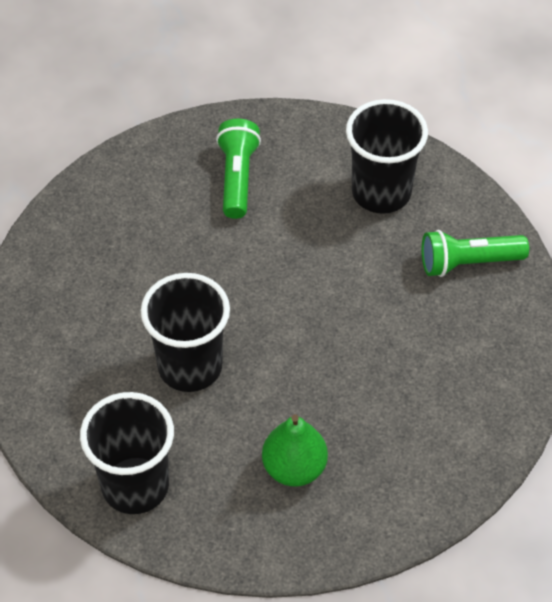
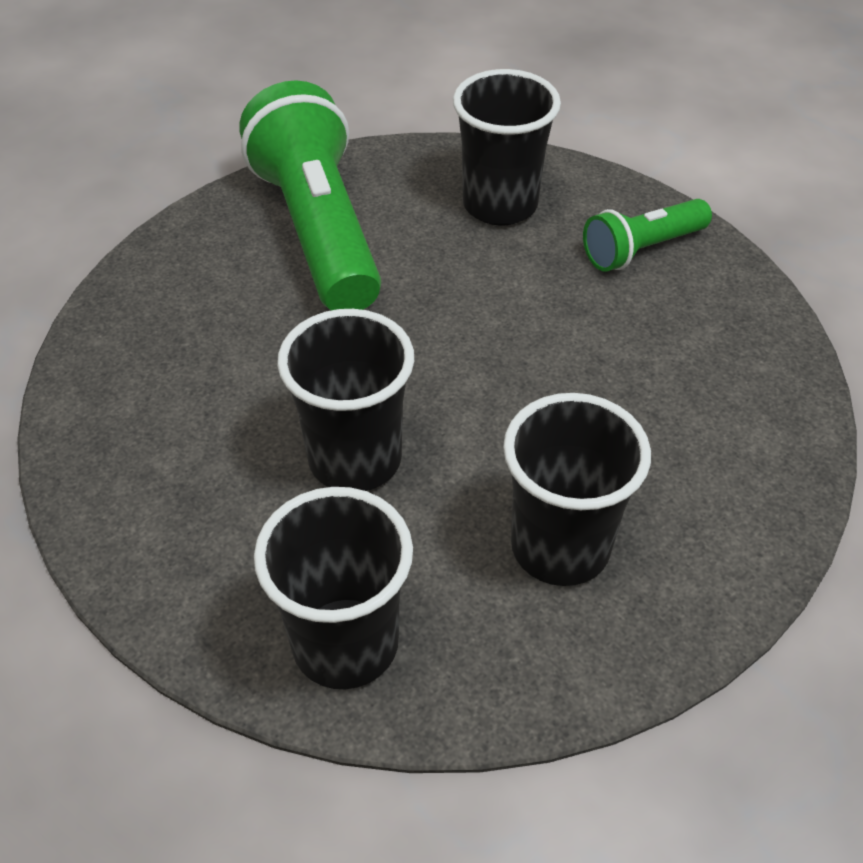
camera: 20 degrees left, 5 degrees down
green flashlight [216,119,261,219] -> green flashlight [239,80,381,310], size x1.89
green pear [262,414,328,486] -> black cup [503,393,651,586]

